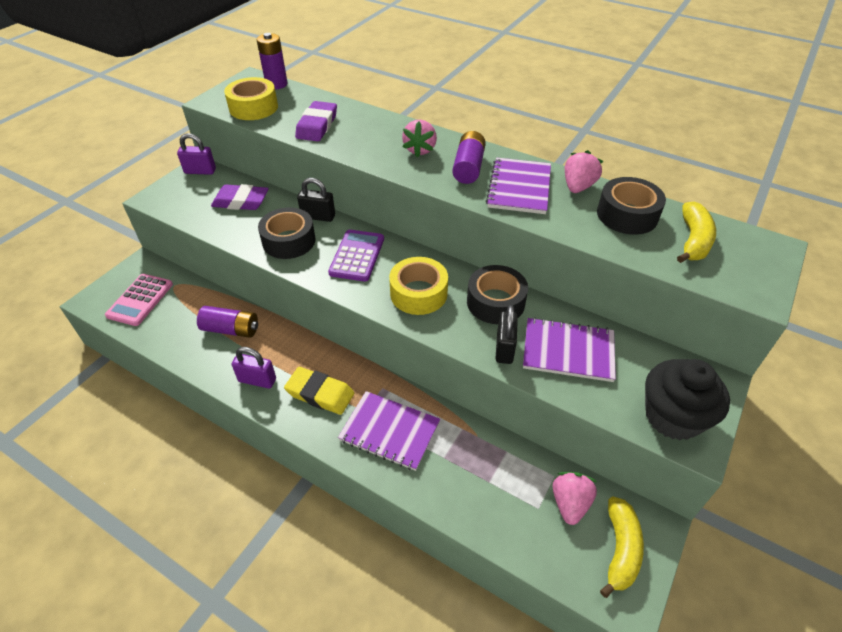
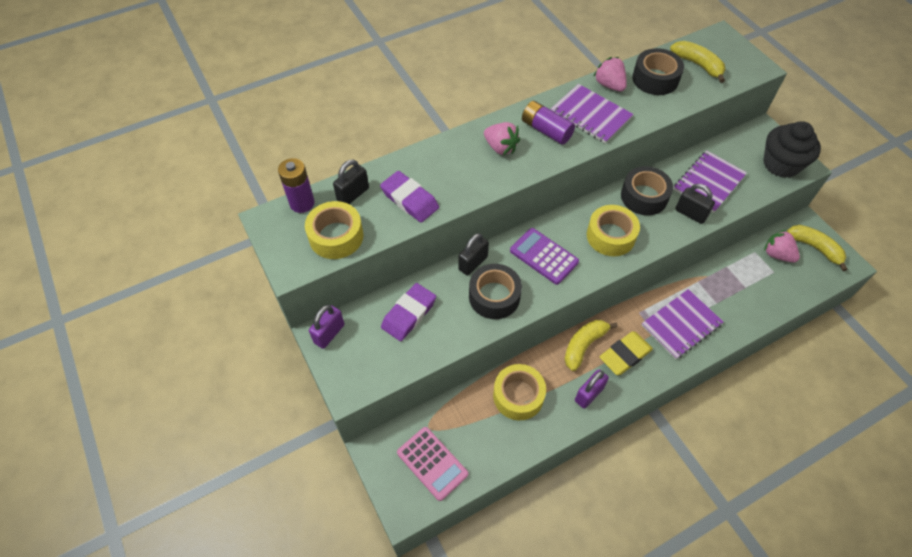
camera: 60 degrees left, 10 degrees up
purple battery [197,306,258,338] -> yellow tape [493,364,546,420]
none -> black padlock [333,159,369,204]
none -> yellow banana [564,320,618,371]

